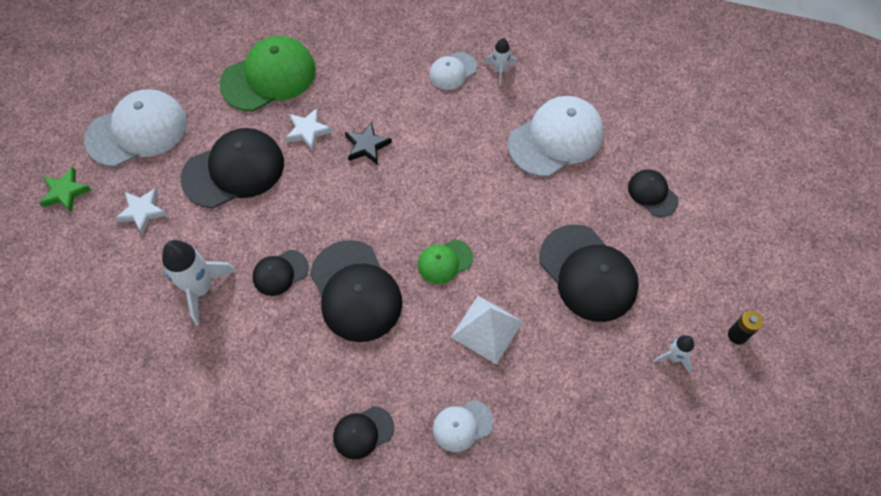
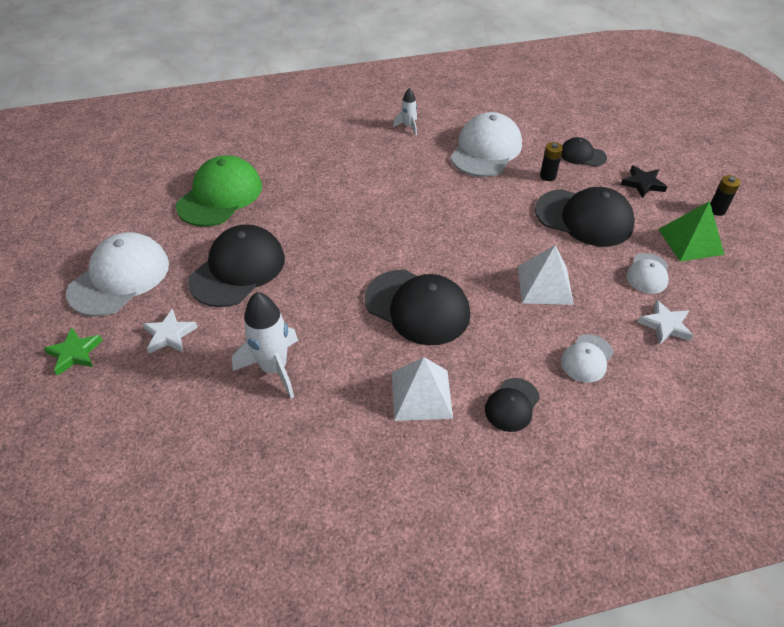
camera: 30 degrees left, 15 degrees down
black cap [253,250,309,296] -> none
white star [285,108,332,151] -> white star moved to [638,300,693,345]
black star [345,121,392,165] -> black star moved to [621,165,667,198]
green cap [418,240,473,284] -> none
white cap [430,52,477,90] -> white cap moved to [626,253,669,294]
white rocket [654,335,694,373] -> green pyramid [658,201,725,262]
none -> white pyramid [392,357,453,421]
none -> black battery [540,142,563,181]

